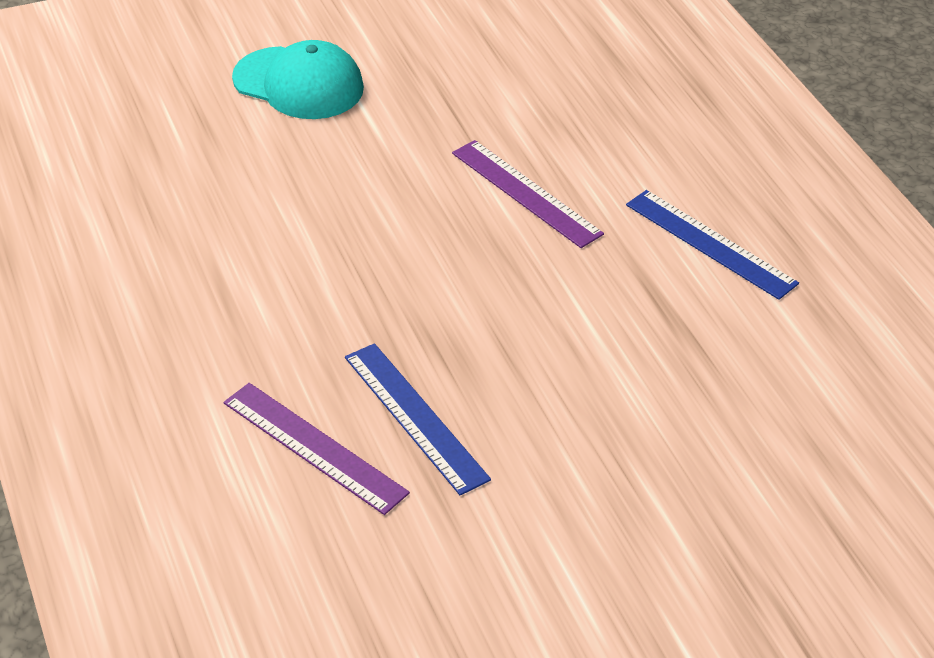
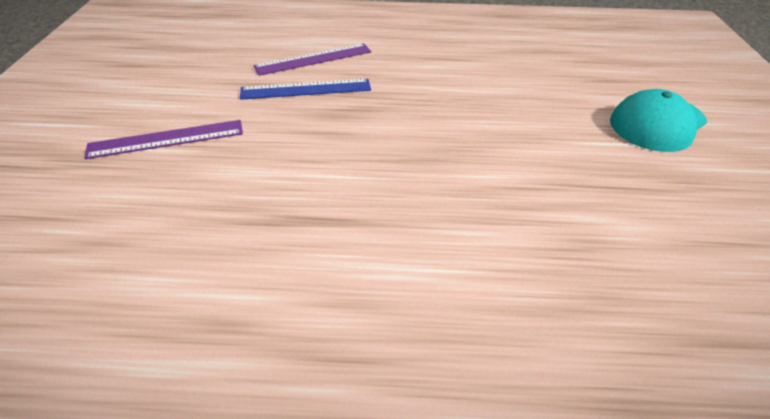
camera: 115 degrees right, 0 degrees up
purple ruler [452,140,604,248] -> purple ruler moved to [84,120,243,159]
blue ruler [626,190,799,300] -> none

